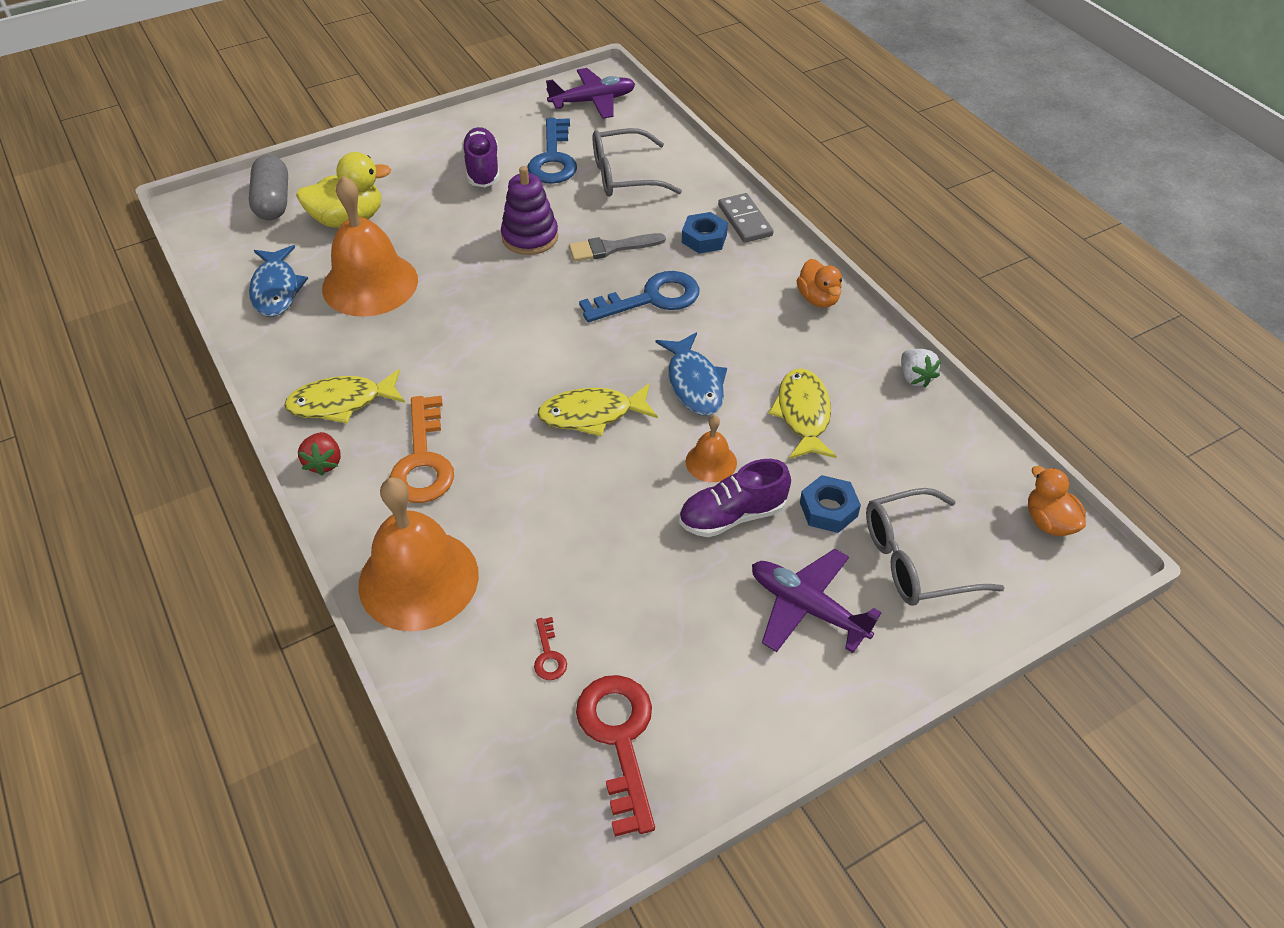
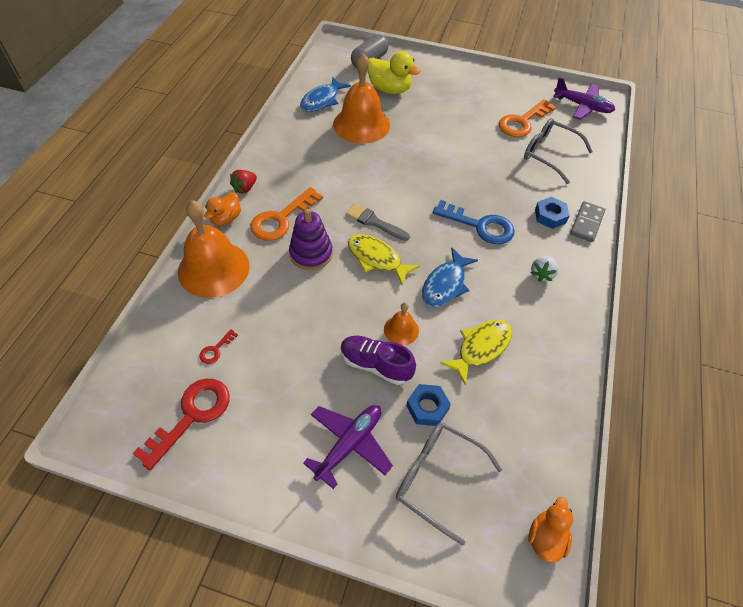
camera: 45 degrees right, 5 degrees up
yellow fish [284,369,405,423] -> none
purple shoe [462,127,500,187] -> none
purple stacking toy [501,166,558,255] -> purple stacking toy moved to [289,209,333,270]
blue key [528,118,577,184] -> orange key [499,99,556,137]
grey brush [569,233,666,261] -> grey brush moved to [346,203,410,241]
purple plane [752,549,881,653] -> purple plane turned 45 degrees clockwise [303,405,393,489]
orange duck [797,259,842,308] -> orange duck moved to [204,192,241,226]
white strawberry [901,349,941,388] -> white strawberry moved to [531,256,558,282]

